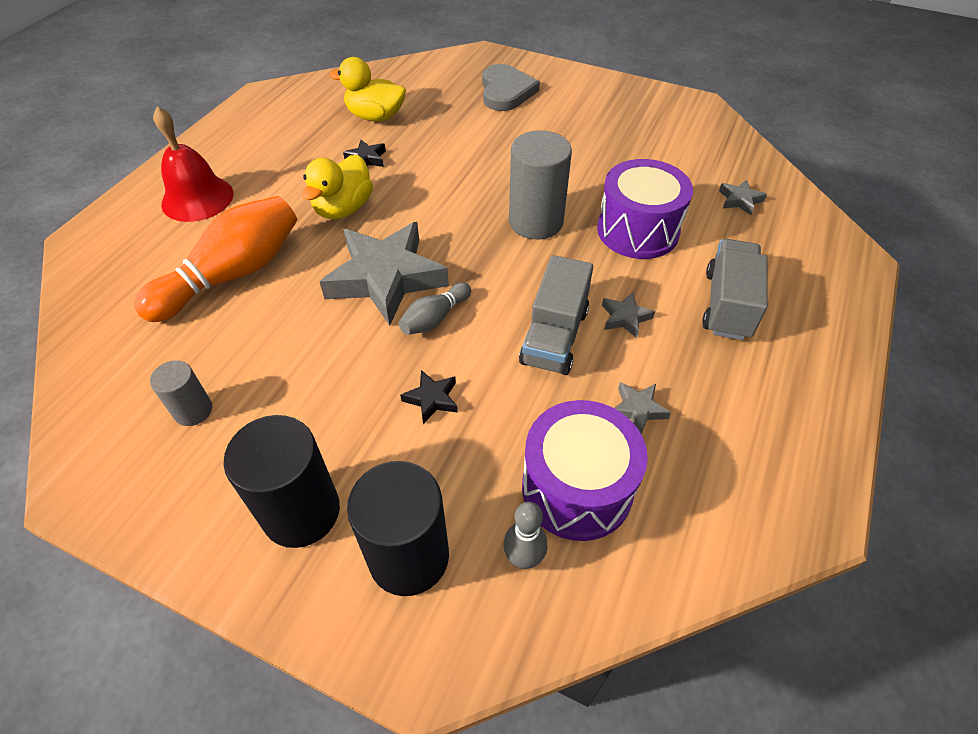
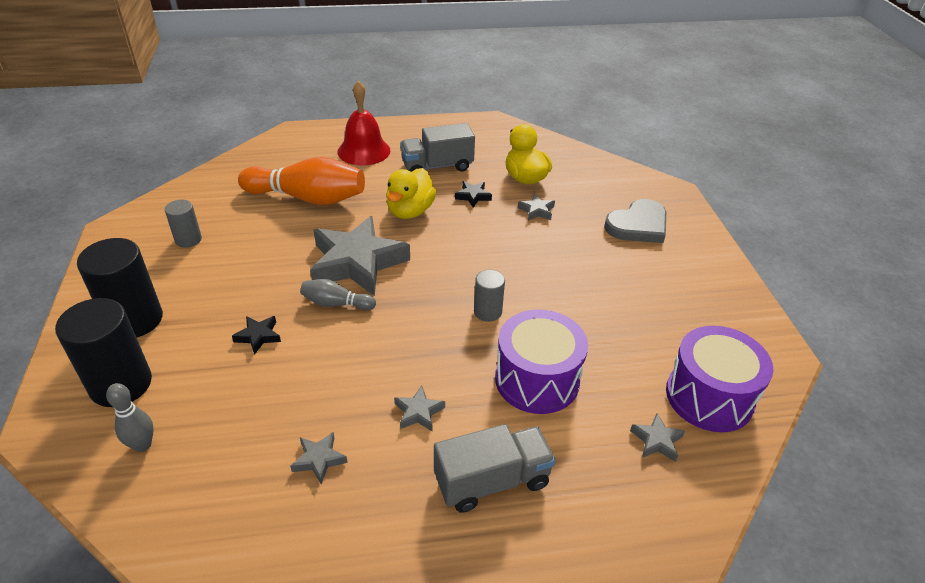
camera: 55 degrees right, 10 degrees down
yellow duck [302,154,373,219] -> yellow duck turned 60 degrees counterclockwise [386,168,436,219]
grey cylinder [509,131,572,239] -> grey cylinder [474,270,505,322], size x0.54
grey truck [519,255,593,375] -> grey truck moved to [400,123,475,172]
purple drum [522,400,648,541] -> purple drum moved to [666,326,773,432]
none -> grey star [518,194,555,221]

